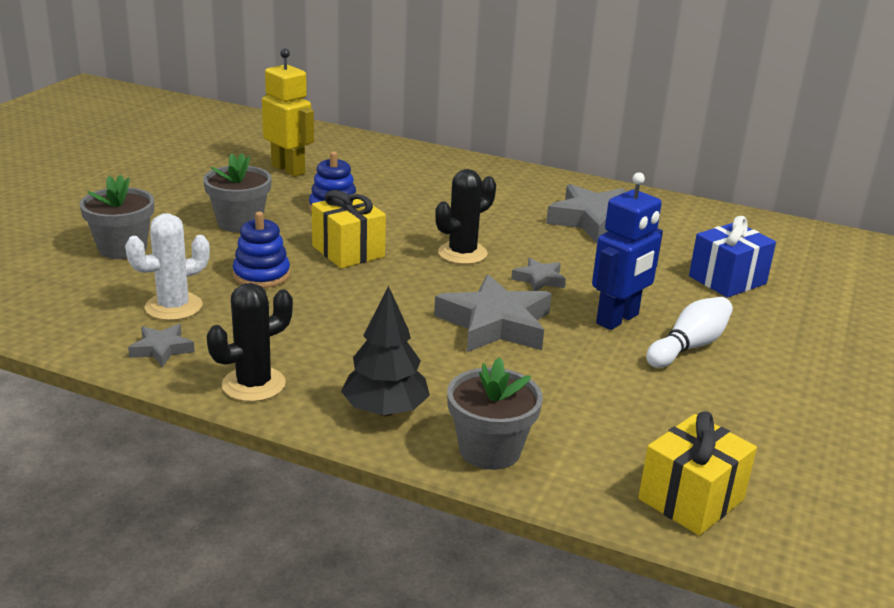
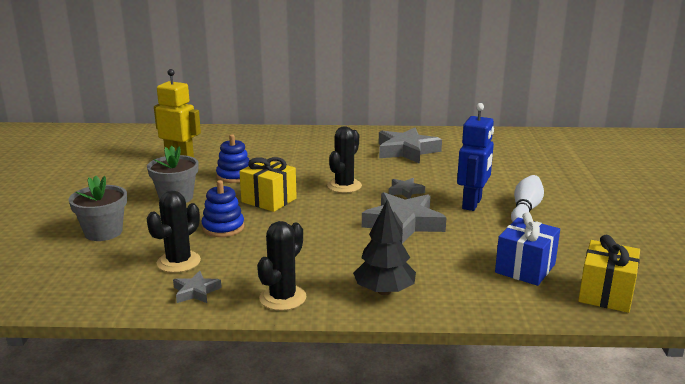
camera: 20 degrees left, 5 degrees down
white cactus [125,213,210,321] -> black cactus [147,190,201,273]
grey flower pot [447,357,543,470] -> none
blue gift [689,216,776,298] -> blue gift moved to [495,212,560,286]

